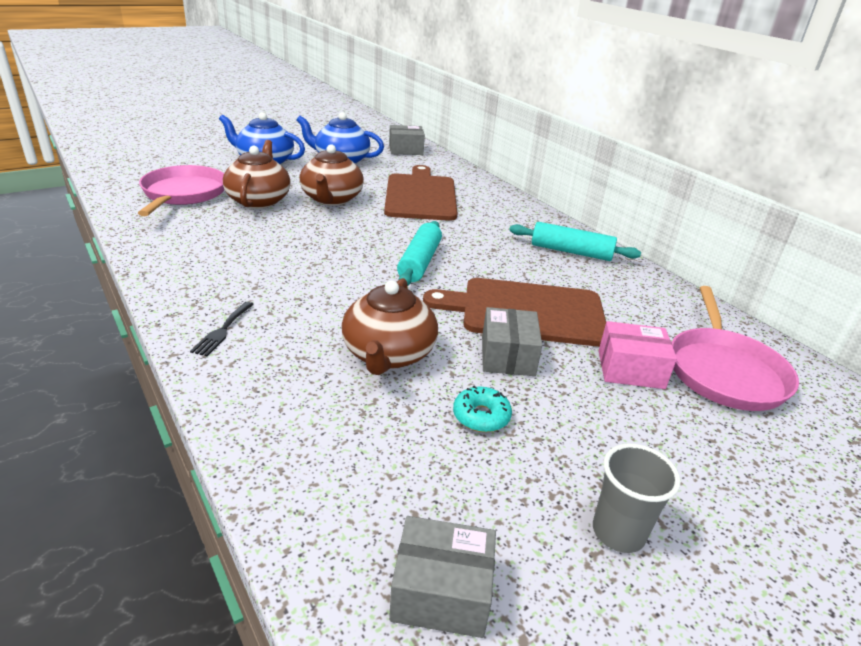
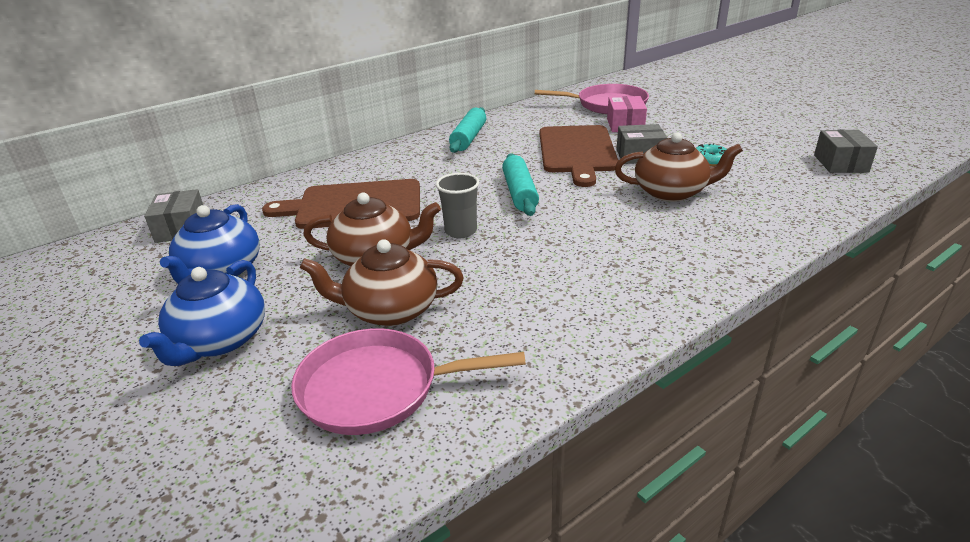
camera: 90 degrees left, 0 degrees up
black fork [190,302,254,356] -> none
turquoise rolling pin [397,221,442,286] -> turquoise rolling pin turned 75 degrees clockwise [502,153,539,216]
grey cup [593,444,681,553] -> grey cup moved to [436,173,480,238]

